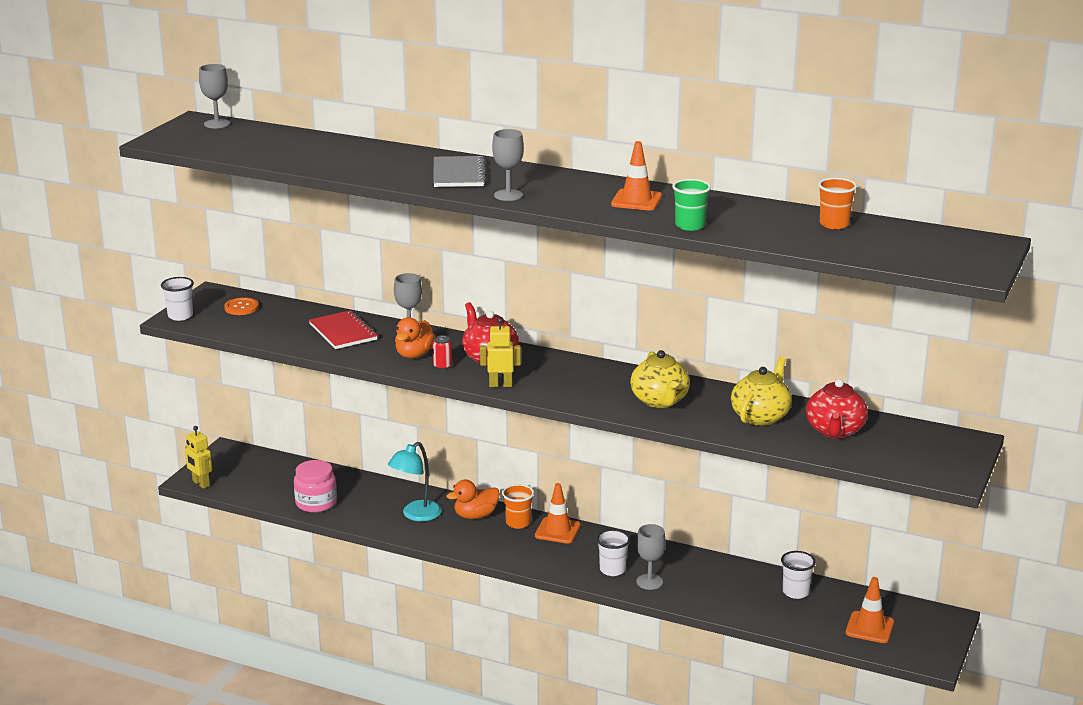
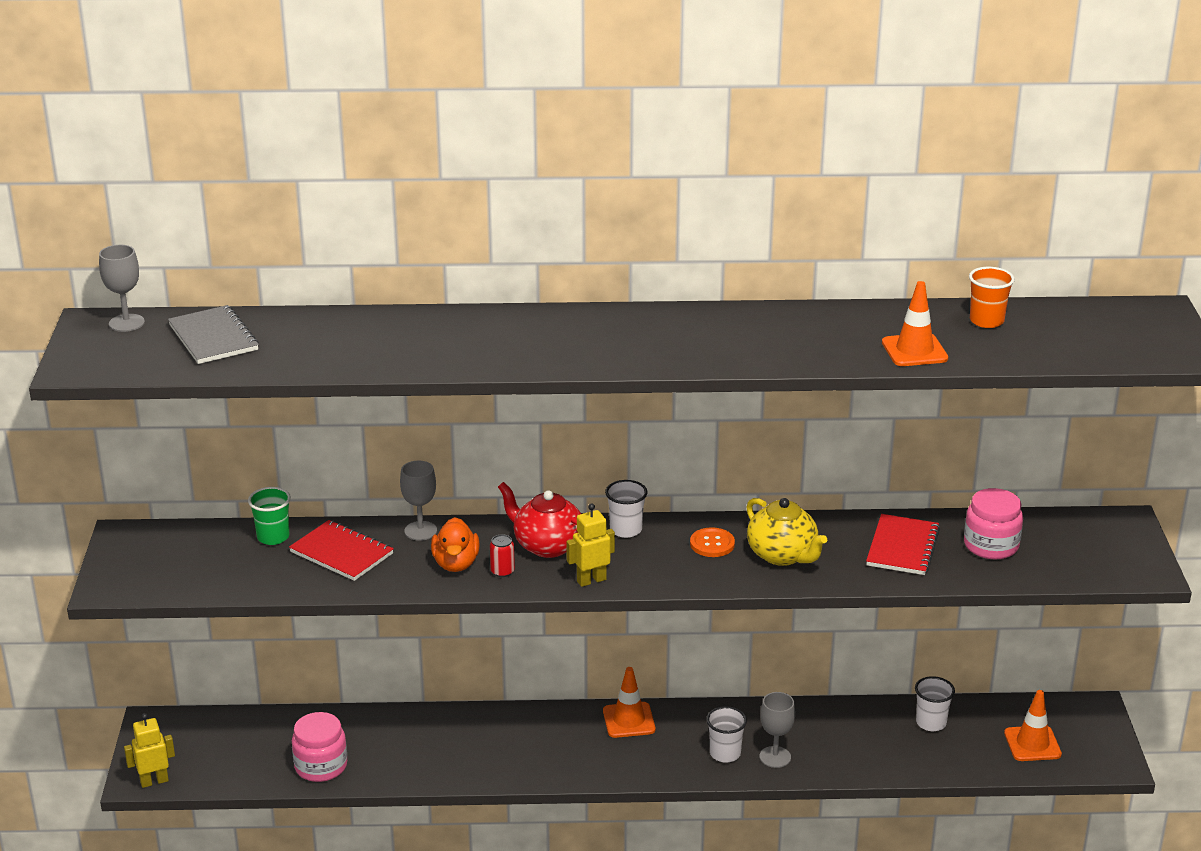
camera: 25 degrees left, 5 degrees up
white cup [161,277,194,321] -> white cup moved to [605,480,648,538]
yellow robot [185,426,212,489] -> yellow robot turned 135 degrees clockwise [124,713,175,788]
orange button [224,297,259,315] -> orange button moved to [690,527,735,557]
turquoise lamp [388,442,442,521] -> none
grey notebook [433,156,486,187] -> grey notebook moved to [168,305,259,364]
orange duck [447,480,500,519] -> none
grey goblet [492,129,524,201] -> none
orange cup [502,484,534,529] -> none
orange traffic cone [611,141,662,210] -> orange traffic cone moved to [882,281,948,366]
green cup [672,179,711,231] -> green cup moved to [248,487,291,545]
yellow teapot [731,357,792,426] -> red notebook [866,514,940,575]
red teapot [806,379,868,439] -> pink jar [964,488,1023,560]

